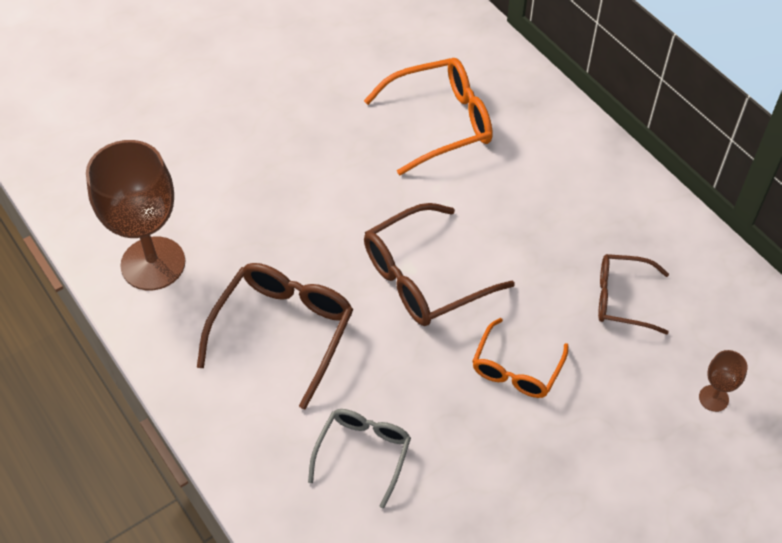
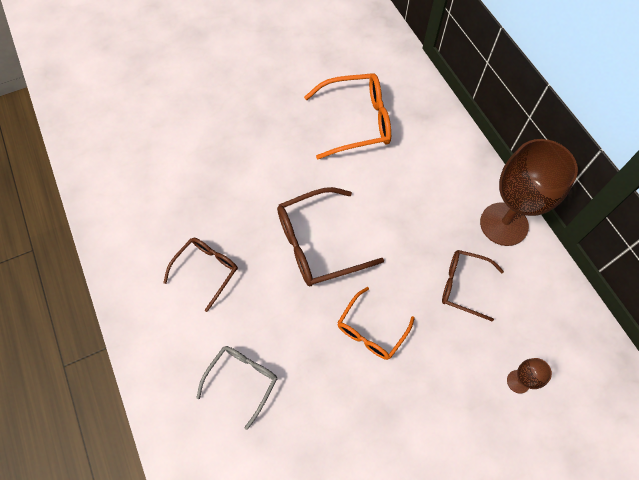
camera: 10 degrees right, 10 degrees up
brown goblet [86,140,185,290] -> brown goblet moved to [480,139,578,246]
brown glasses [197,263,353,409] -> brown glasses [163,238,238,312], size x0.63

